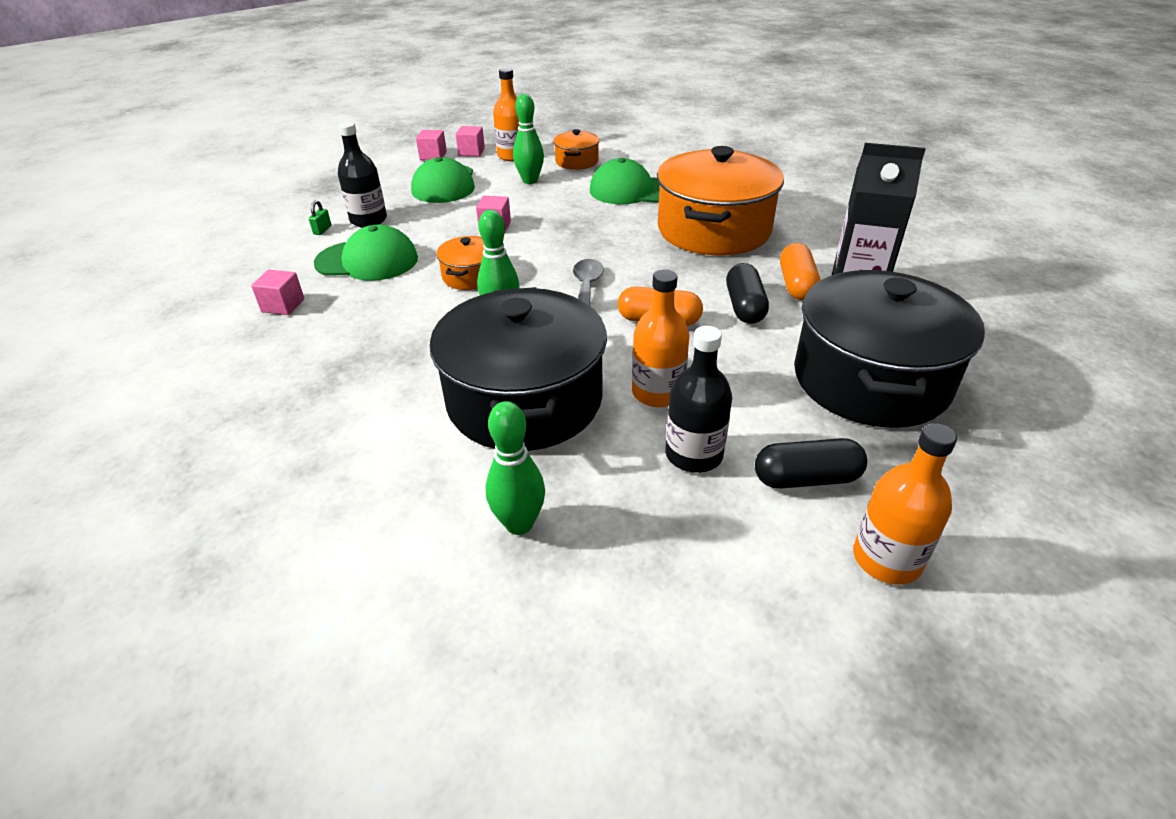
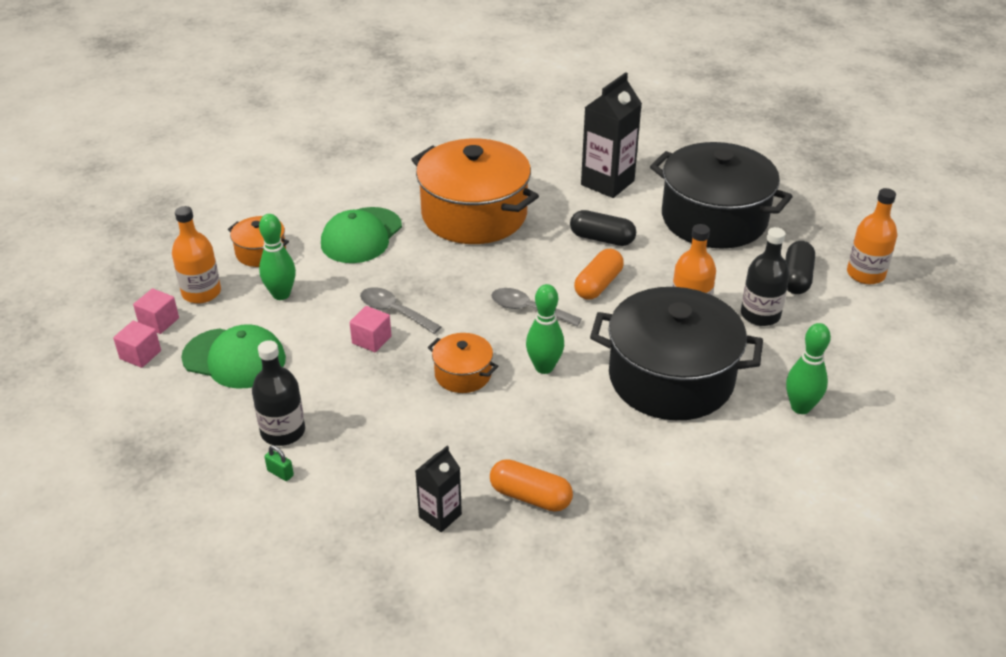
camera: 70 degrees left, 0 degrees up
pink cube [251,270,304,315] -> black carton [415,446,462,532]
green cap [314,225,418,281] -> none
orange capsule [780,243,821,300] -> orange capsule moved to [490,459,573,512]
none -> grey spoon [360,287,442,334]

